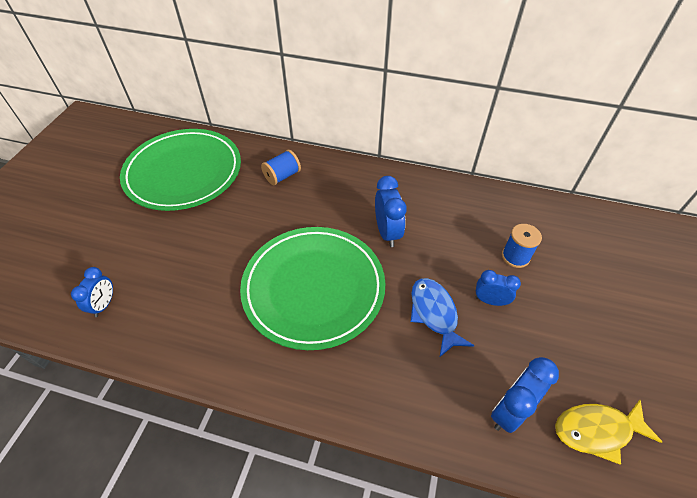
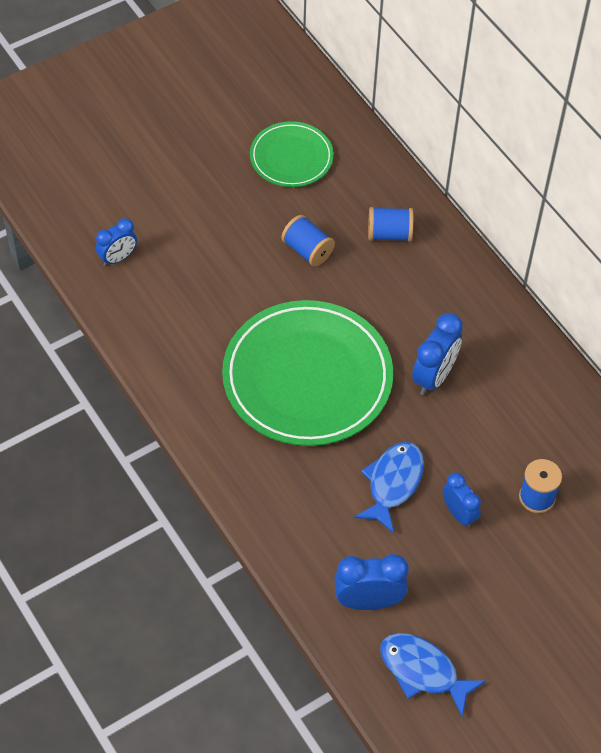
camera: 40 degrees right, 5 degrees up
green plate [120,129,241,211] -> green plate [250,121,334,187], size x0.53
yellow fish [555,400,662,465] -> blue fish [380,633,486,716]
none -> blue spool [281,215,335,267]

